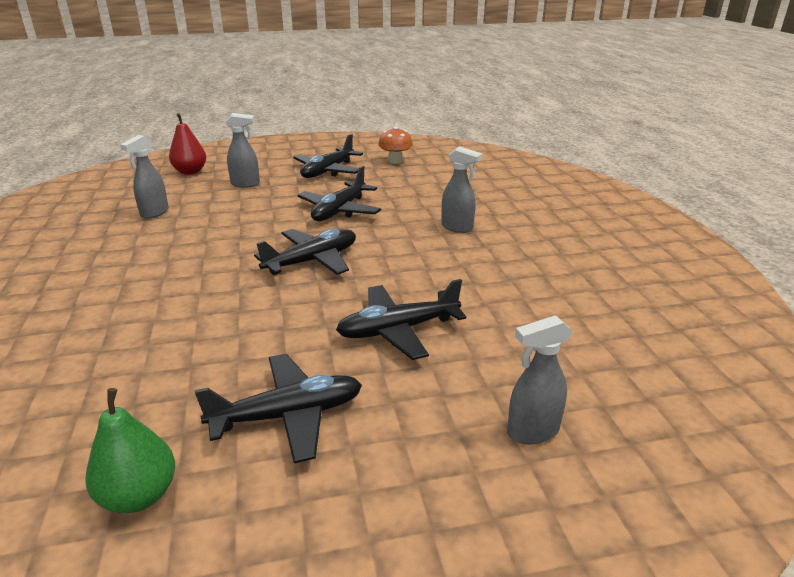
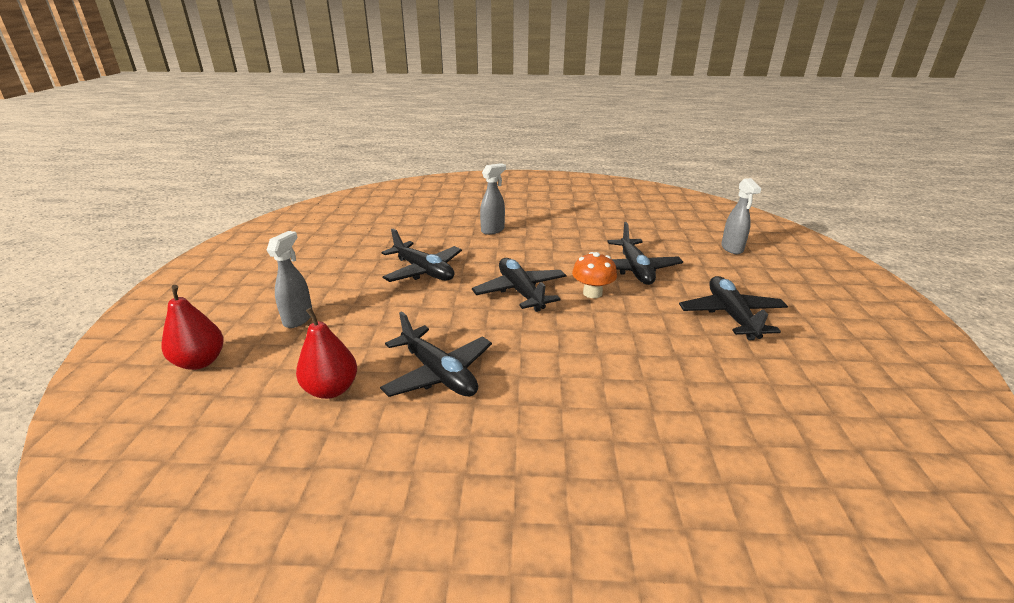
camera: 75 degrees left, 0 degrees up
green pear [85,388,175,513] -> none
grey spray bottle [120,135,169,219] -> red pear [296,308,357,399]
black plane [293,134,363,178] -> black plane moved to [380,311,492,397]
orange mushroom [378,126,413,164] -> orange mushroom moved to [572,252,617,298]

